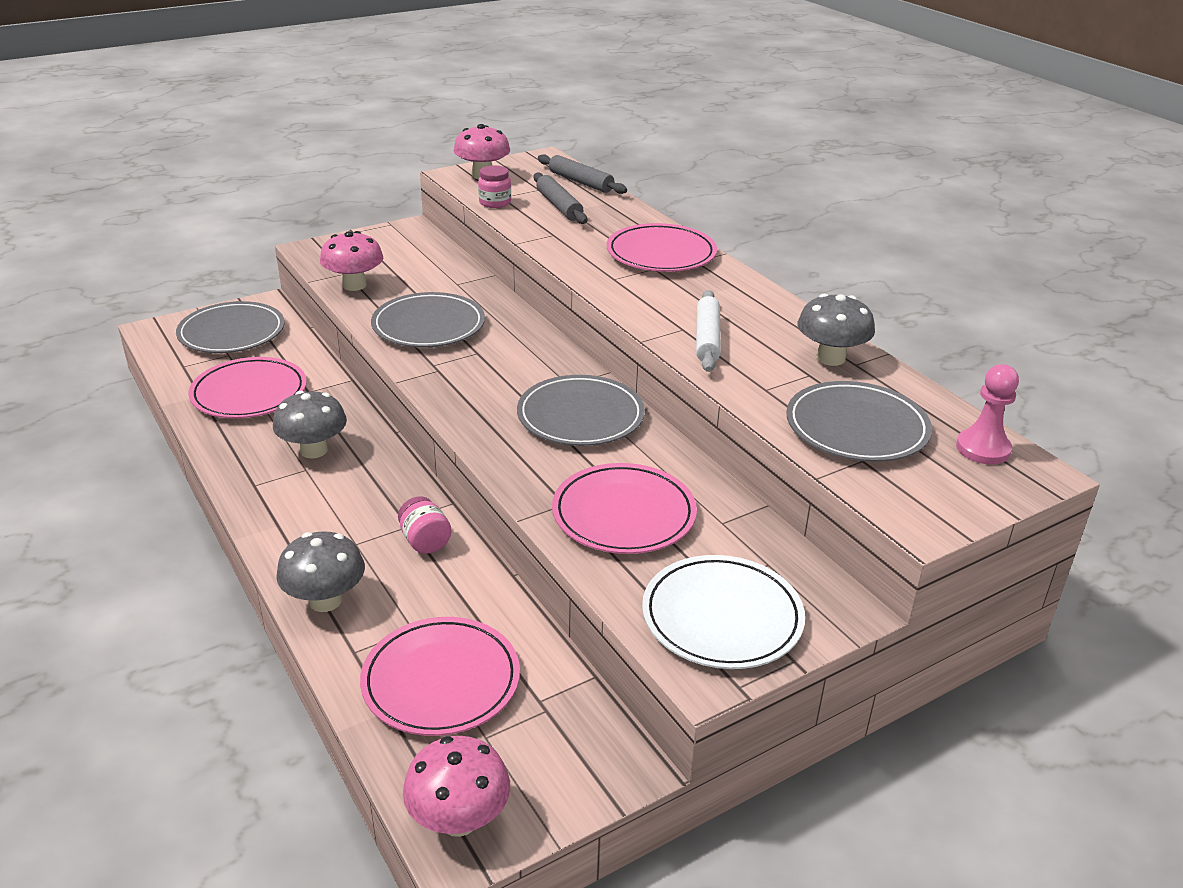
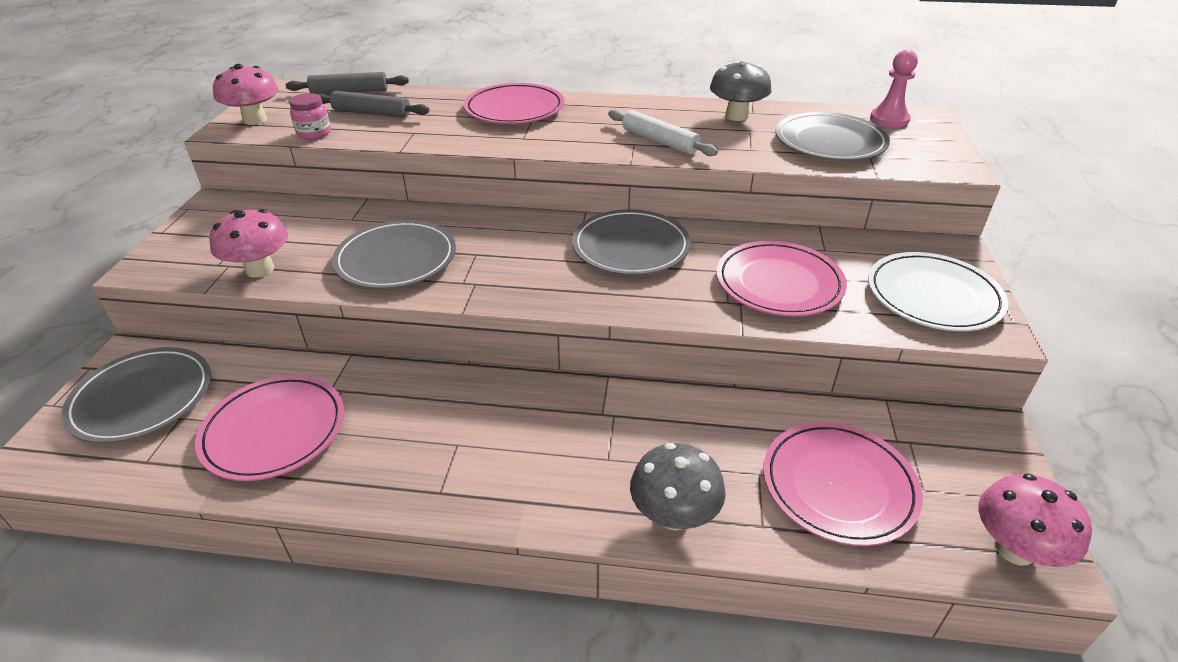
camera: 50 degrees left, 5 degrees up
grey mushroom [273,391,347,459] -> none
pink jar [398,496,452,554] -> none

